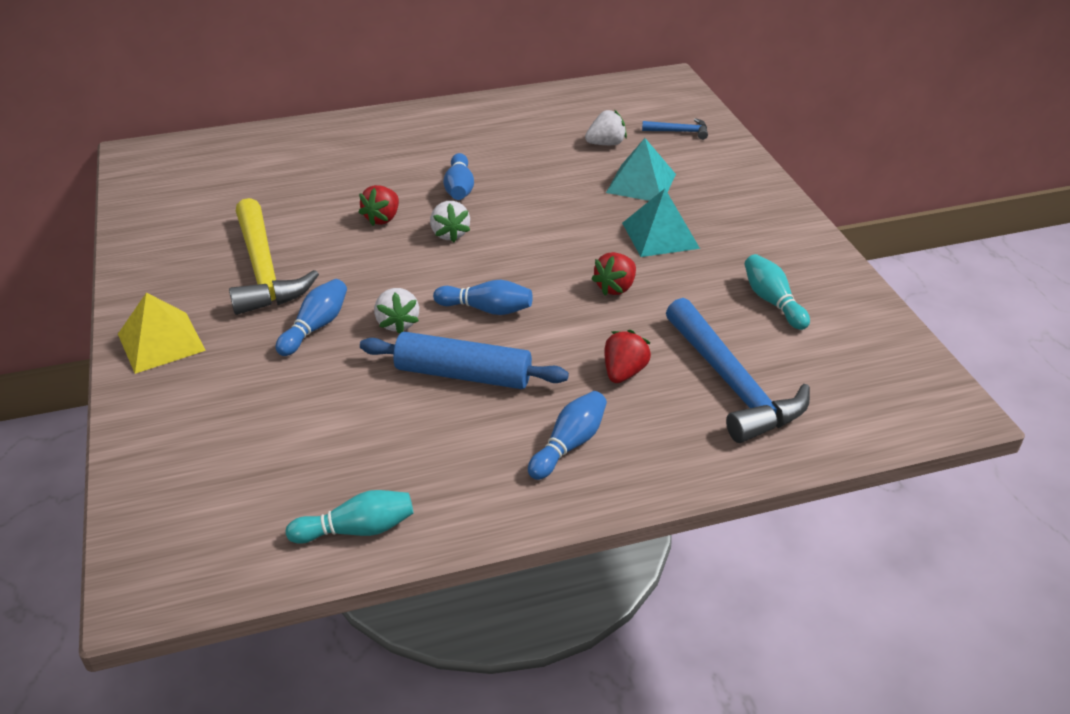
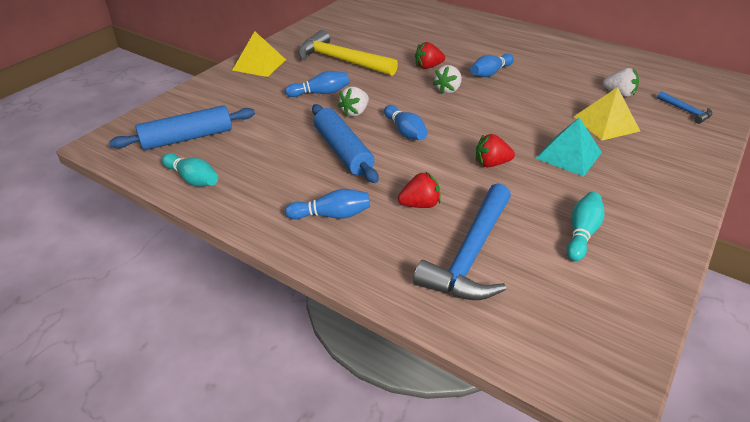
camera: 50 degrees right, 0 degrees up
yellow hammer [229,198,319,315] -> yellow hammer turned 90 degrees clockwise [298,30,398,76]
turquoise pyramid [606,138,676,201] -> yellow pyramid [574,87,640,141]
none -> blue rolling pin [109,105,255,150]

